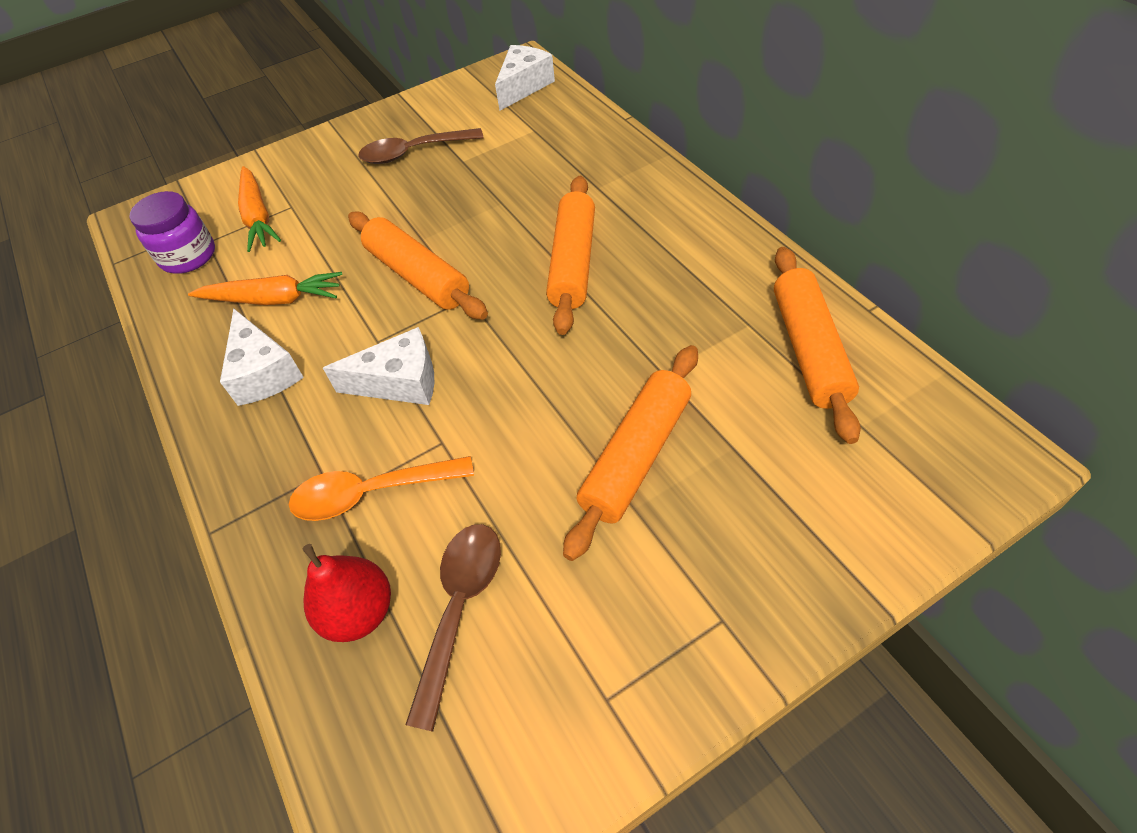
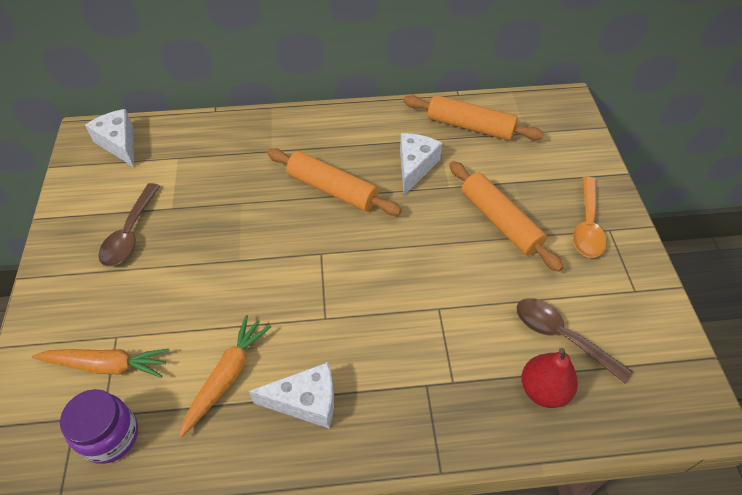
camera: 70 degrees left, 0 degrees up
orange spoon [289,456,474,521] -> orange spoon moved to [573,177,607,258]
white cheese [323,327,434,405] -> white cheese moved to [400,133,442,195]
orange rolling pin [348,211,488,320] -> none

